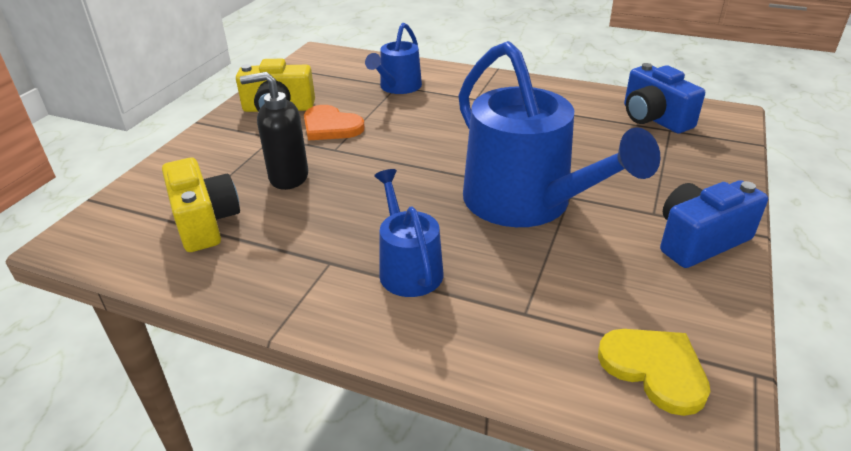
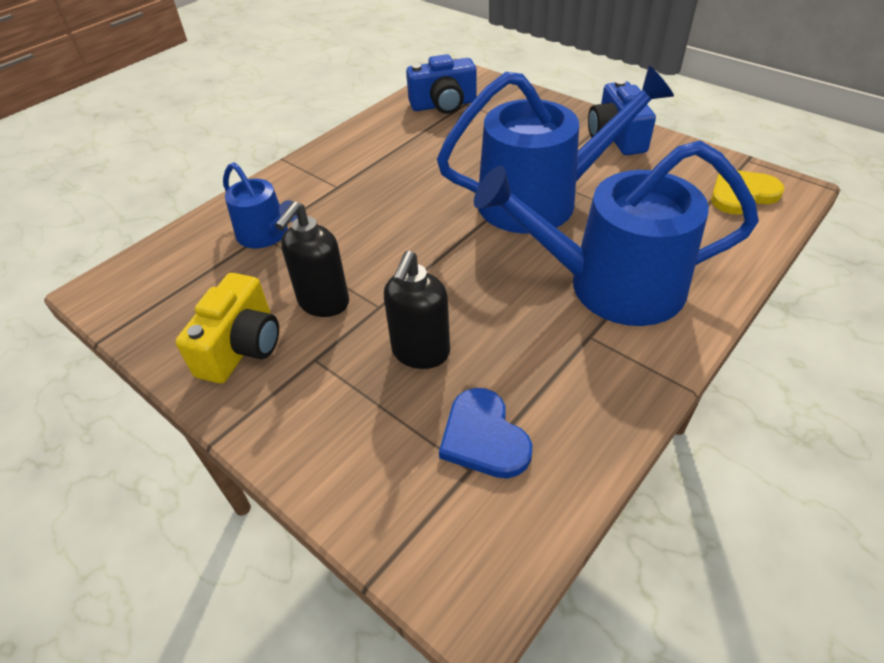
camera: 70 degrees left, 10 degrees up
yellow camera [162,158,240,252] -> blue heart [439,388,532,478]
orange heart [304,105,365,141] -> black soap dispenser [275,201,349,317]
blue watering can [374,169,443,297] -> blue watering can [474,140,759,326], size x1.91

